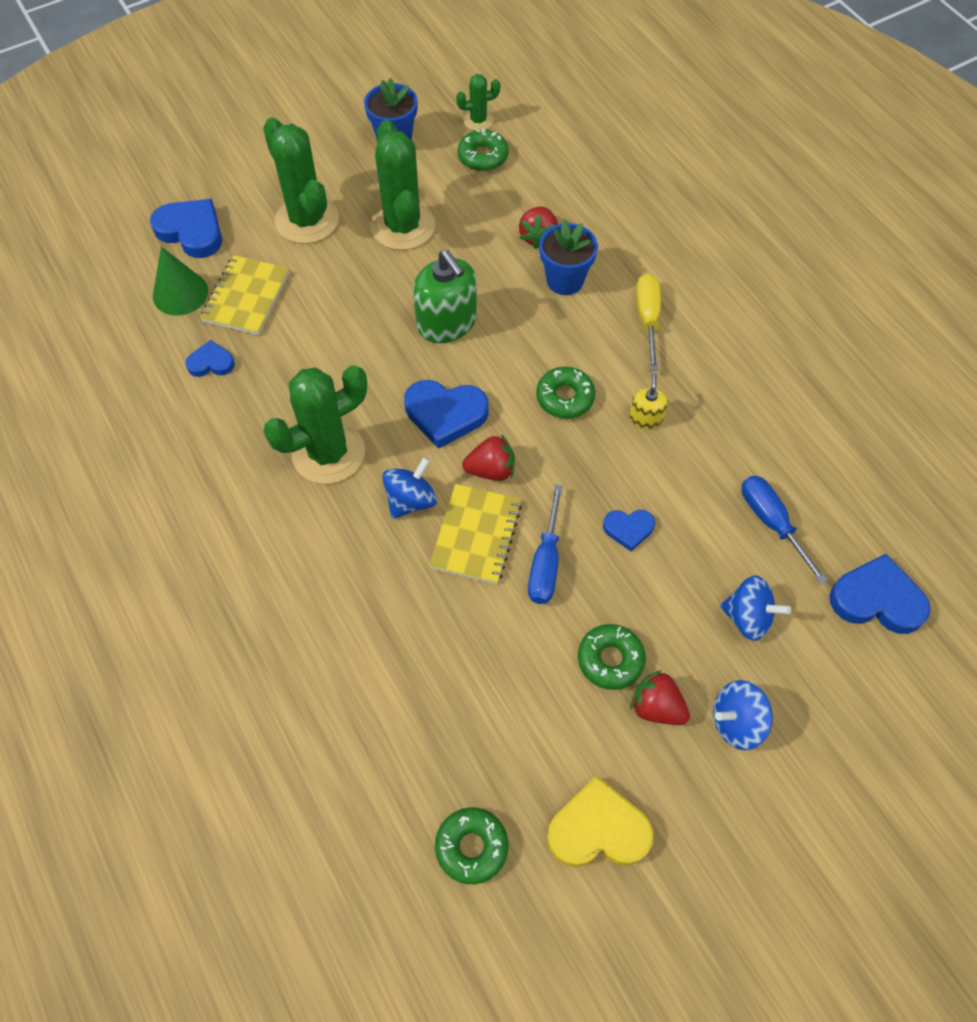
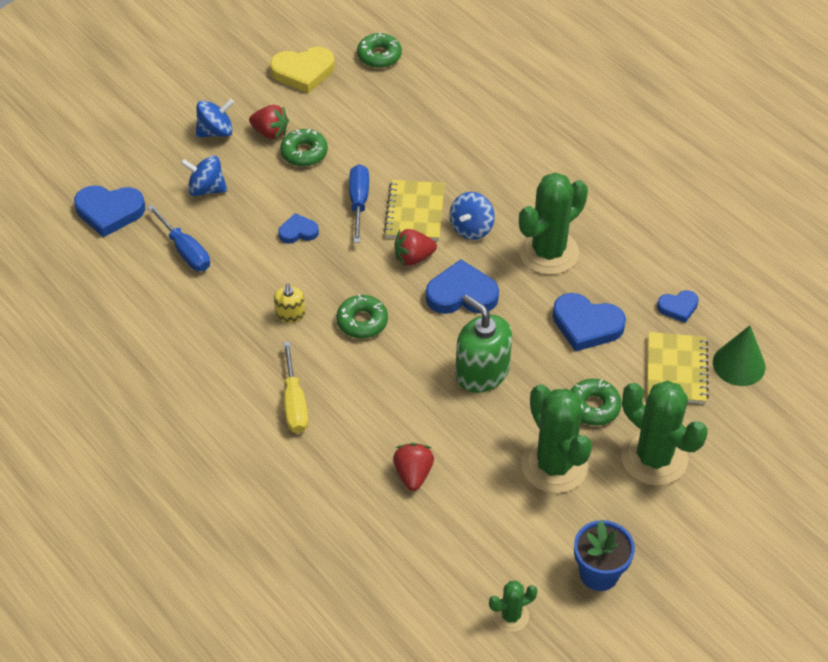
camera: 170 degrees right, 10 degrees down
blue heart [150,199,222,258] -> blue heart moved to [553,293,626,352]
green donut [458,129,509,171] -> green donut moved to [570,379,622,426]
blue flower pot [539,220,598,295] -> none

